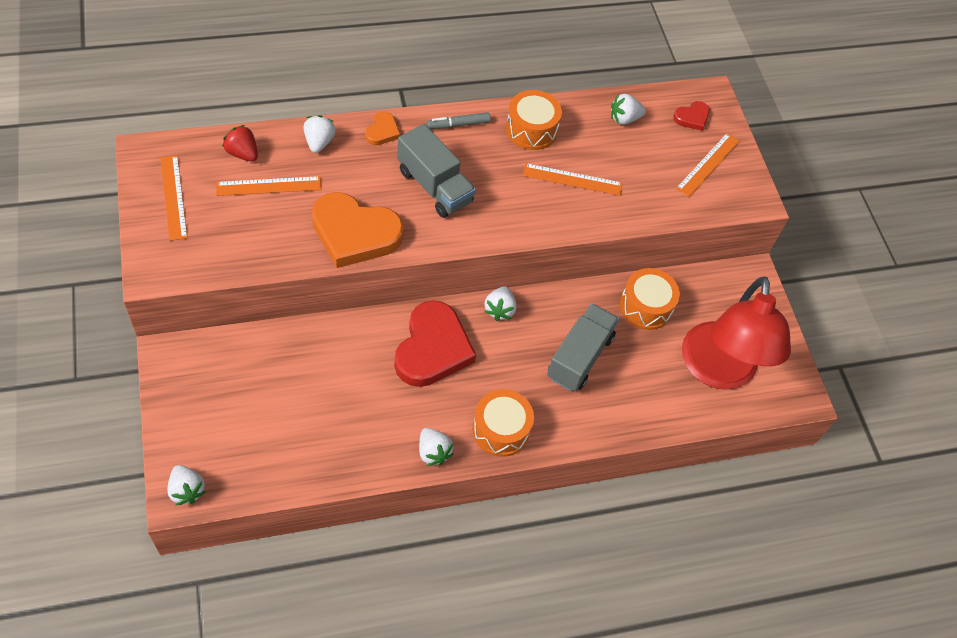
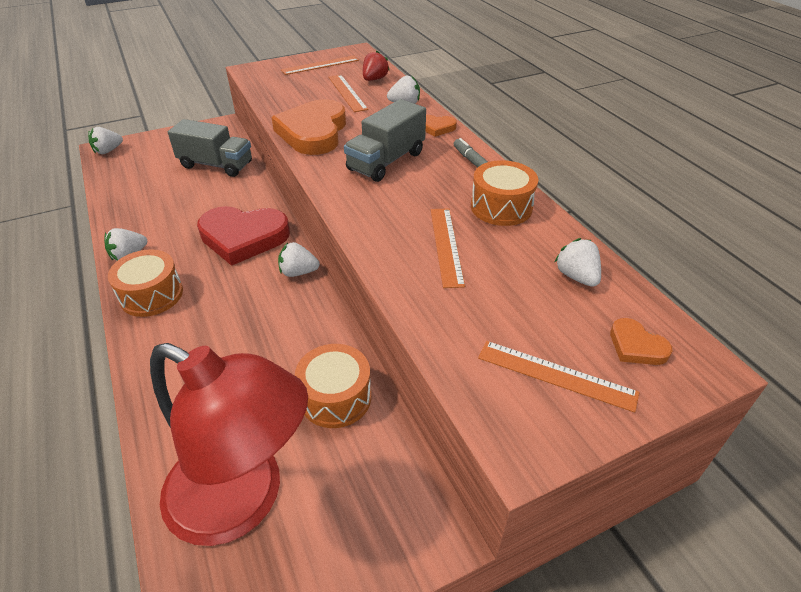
camera: 85 degrees right, 15 degrees down
grey truck [547,303,619,391] -> grey truck moved to [168,119,252,177]
red heart [673,101,710,131] -> orange heart [610,318,672,365]
red lamp [682,276,791,390] -> red lamp turned 150 degrees counterclockwise [150,343,308,546]

